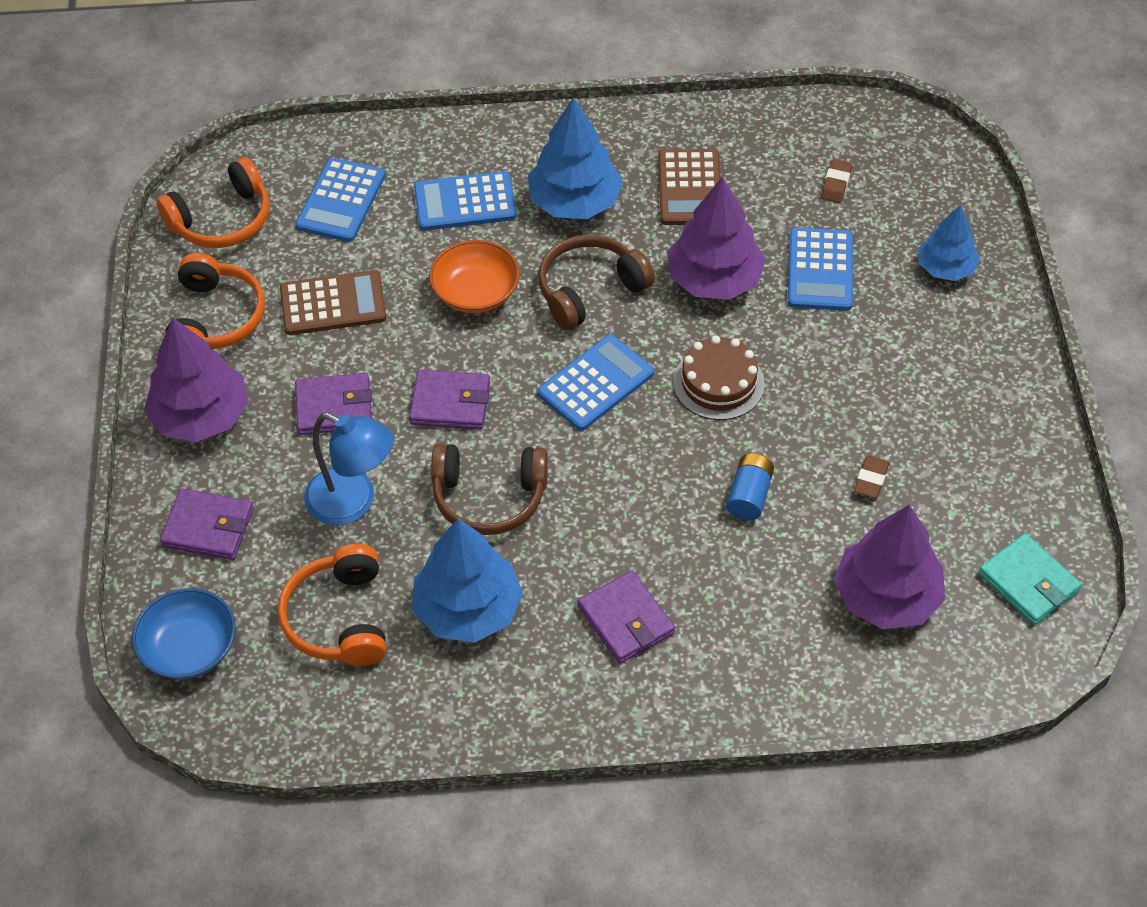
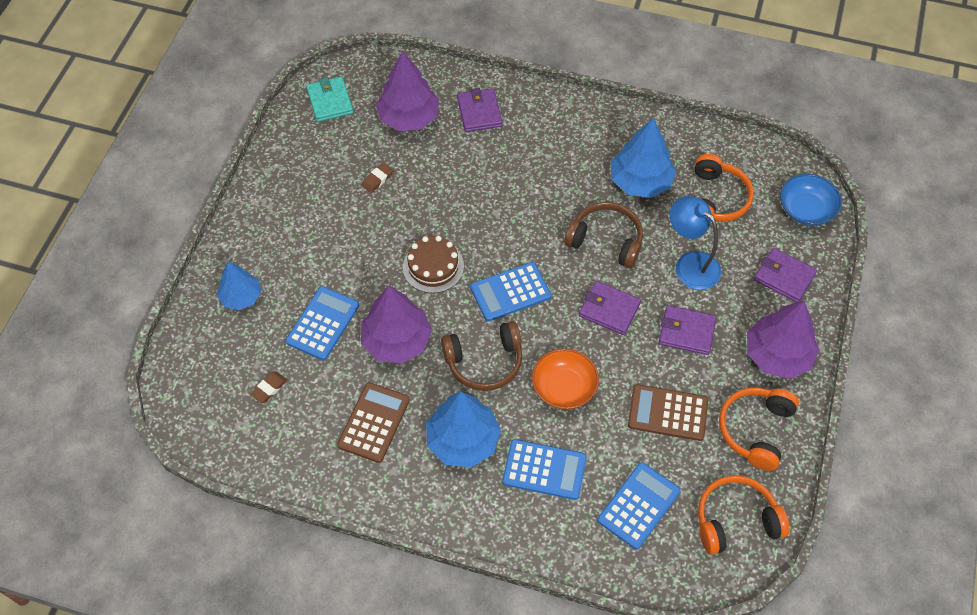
camera: 160 degrees left, 5 degrees up
purple wallet [578,571,675,663] -> purple wallet moved to [457,88,502,132]
blue battery [727,453,774,520] -> none

